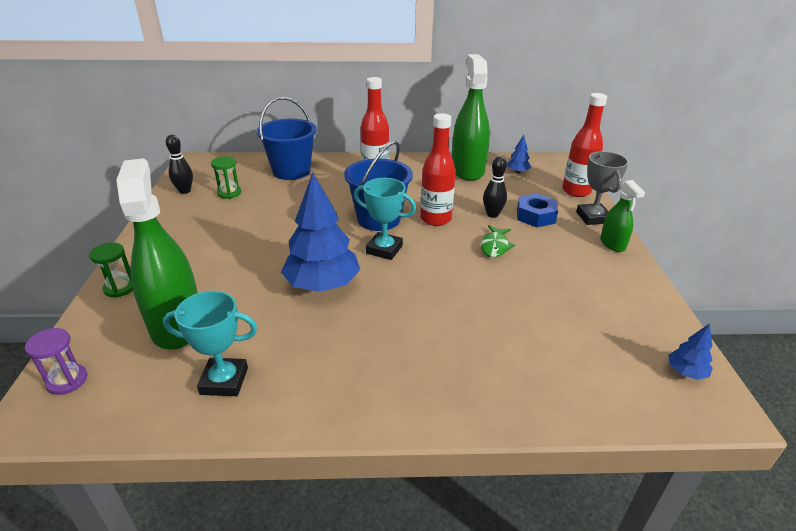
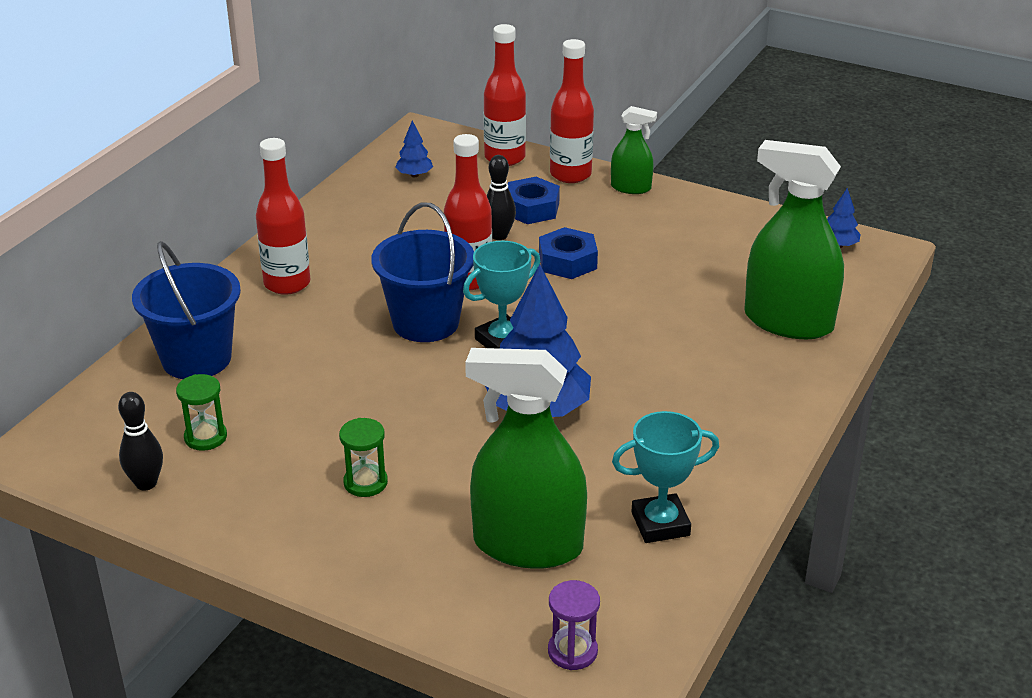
camera: 60 degrees left, 0 degrees up
green hourglass [89,242,133,298] -> green hourglass moved to [339,418,388,497]
turquoise trophy [163,291,257,396] -> turquoise trophy turned 45 degrees clockwise [612,411,719,543]
green spray bottle [452,54,490,181] -> green spray bottle moved to [744,140,844,339]
green fish [480,225,515,257] -> blue nut [539,227,598,279]
grey trophy [576,151,628,225] -> red bottle [550,39,594,183]

